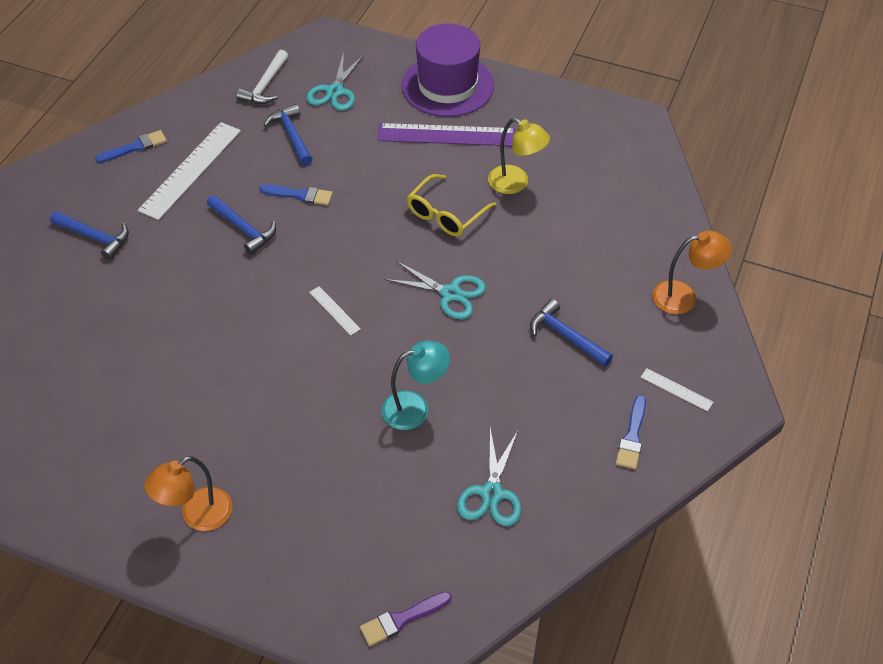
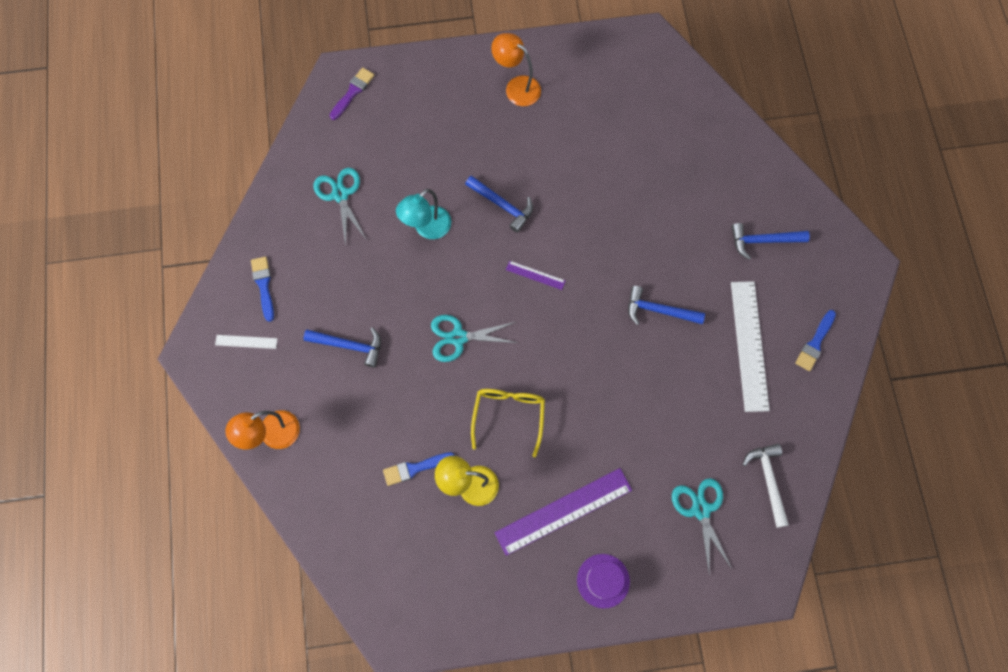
camera: 150 degrees right, 20 degrees up
orange lamp [144,456,232,531] -> orange lamp turned 75 degrees counterclockwise [491,33,541,106]
blue brush [259,185,333,205] -> blue brush moved to [383,452,455,486]
blue hammer [264,104,312,165] -> blue hammer moved to [465,175,533,233]
white ruler [309,286,361,336] -> purple ruler [506,261,566,290]
purple hat [401,23,494,117] -> purple hat [577,554,630,609], size x0.52

